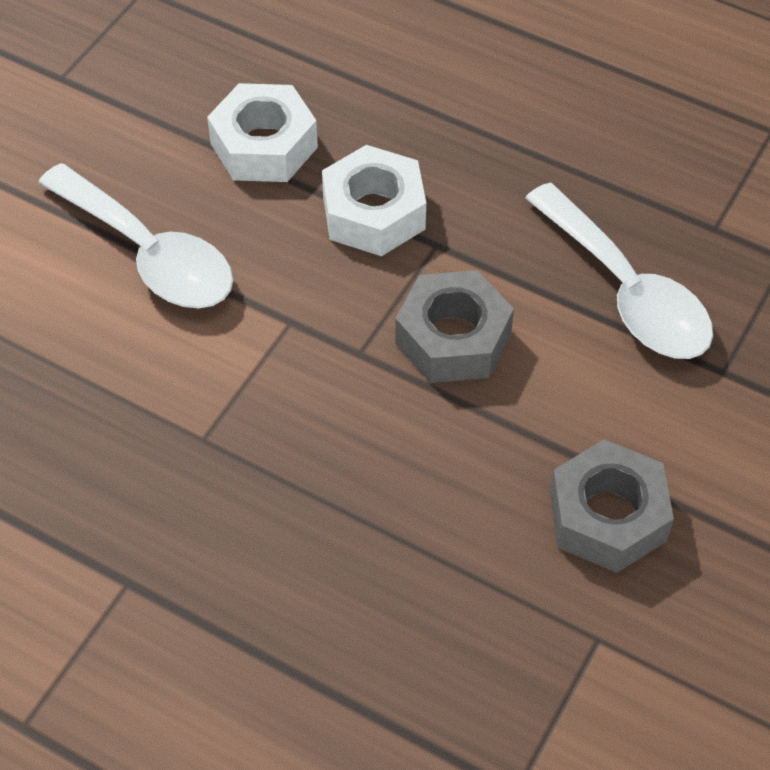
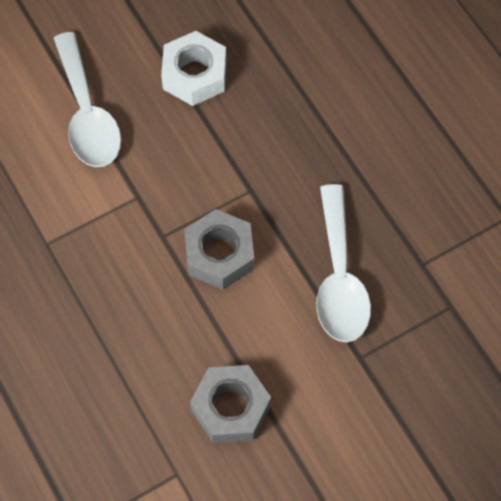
camera: 30 degrees right, 10 degrees up
white nut [322,145,426,256] -> none

